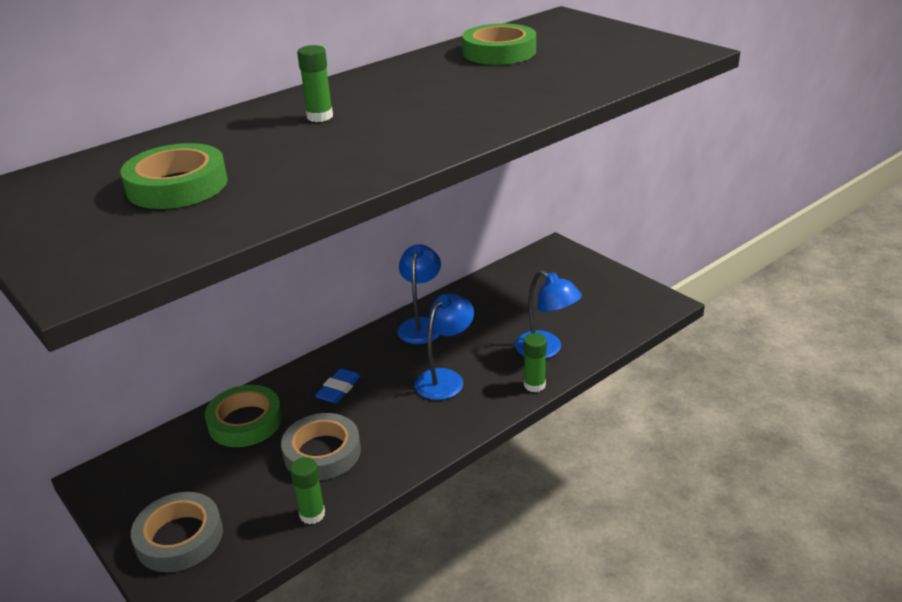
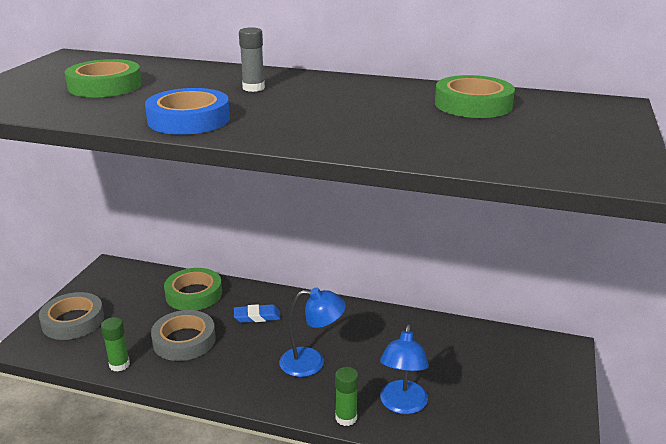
camera: 55 degrees right, 5 degrees down
green glue stick [297,45,333,122] -> grey glue stick [239,27,265,92]
blue lamp [397,244,441,344] -> none
none -> blue tape [145,88,230,135]

